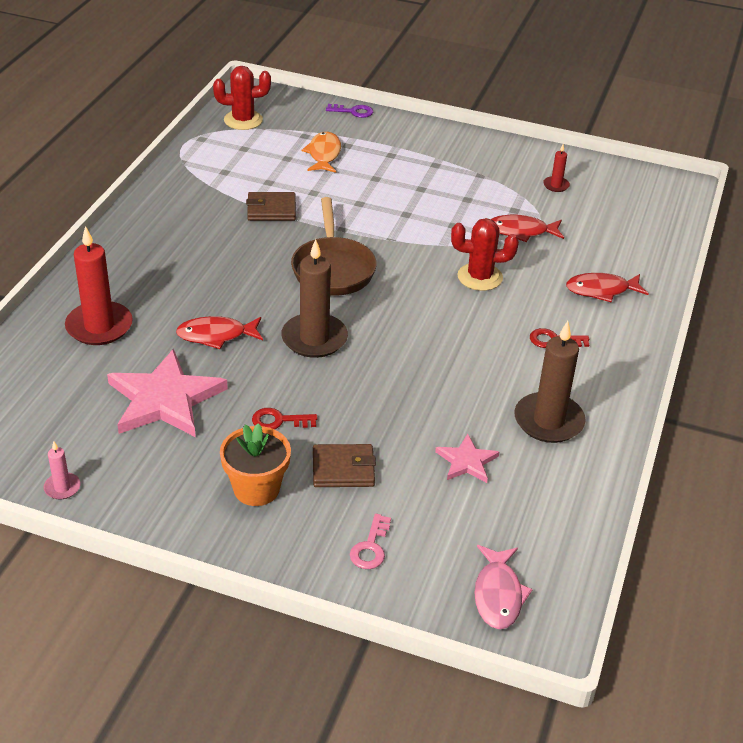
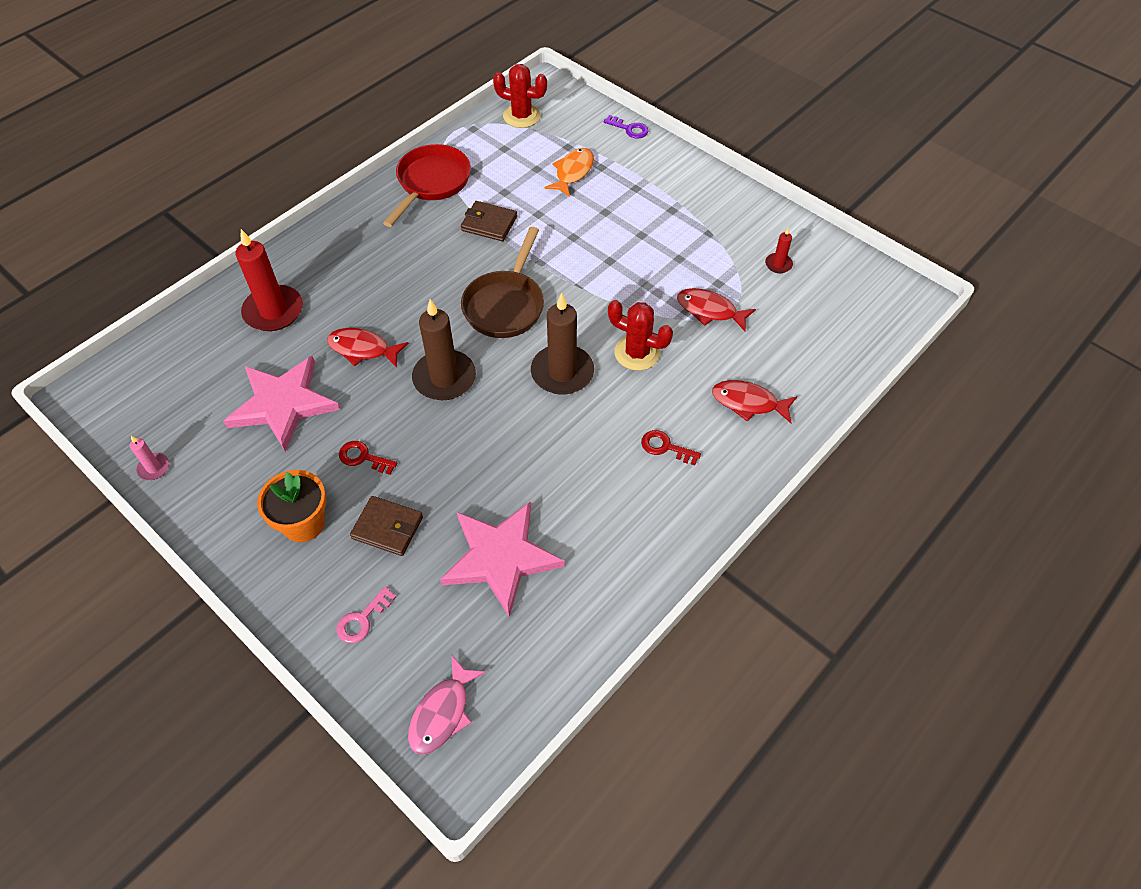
camera: 25 degrees right, 15 degrees up
pink star [435,434,499,483] -> pink star [440,501,565,617], size x1.96
brown candle [514,321,586,443] -> brown candle moved to [531,293,594,395]
none -> red pan [383,144,471,227]

